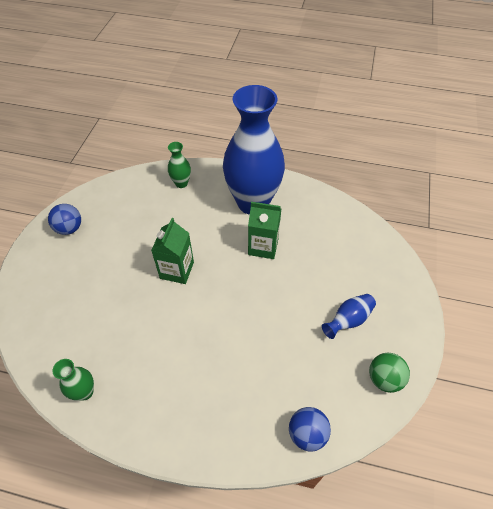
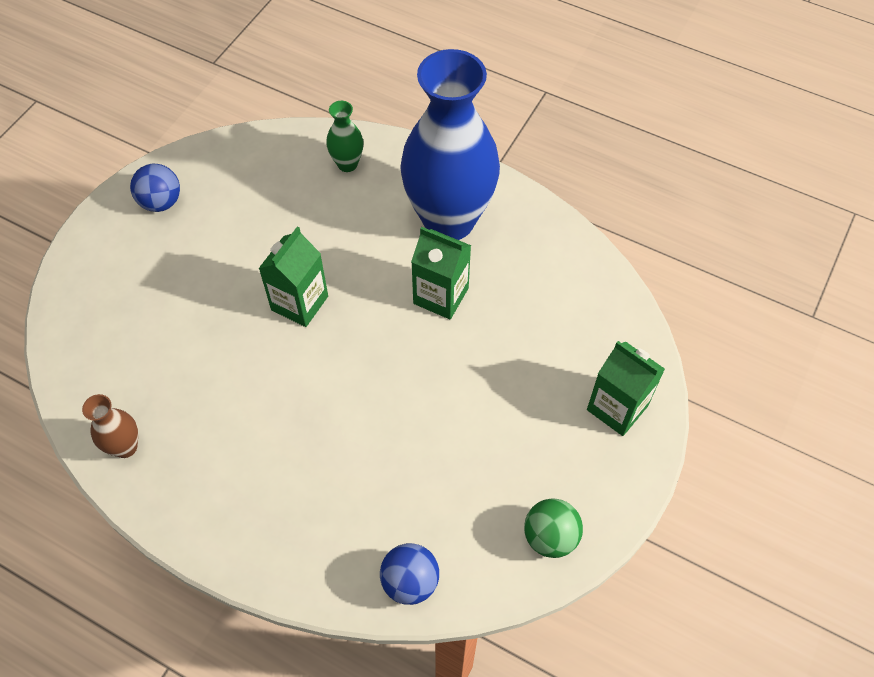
camera: 15 degrees right, 5 degrees up
green vase [53,359,94,401] -> brown vase [82,394,138,458]
blue vase [322,294,376,339] -> none
none -> green carton [587,341,665,436]

